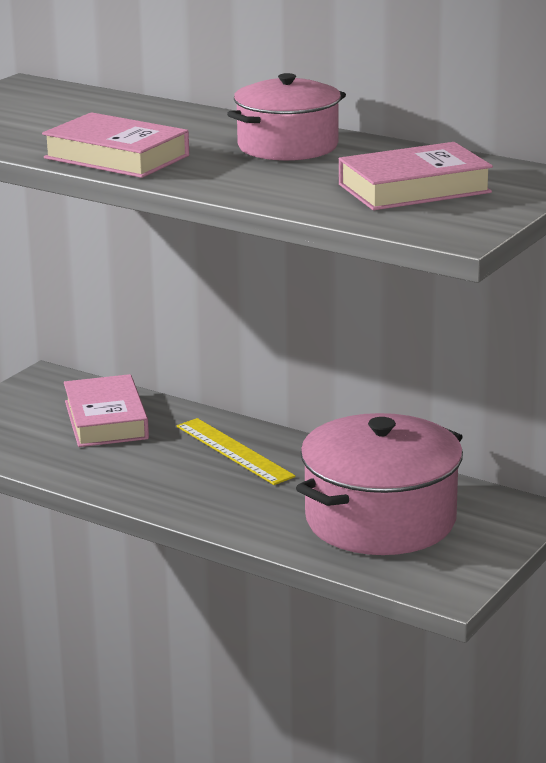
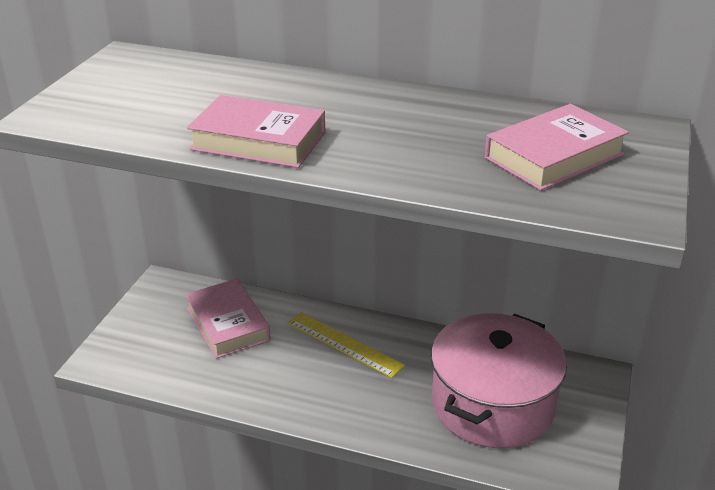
camera: 15 degrees left, 10 degrees up
pink pot [227,73,346,161] -> none

